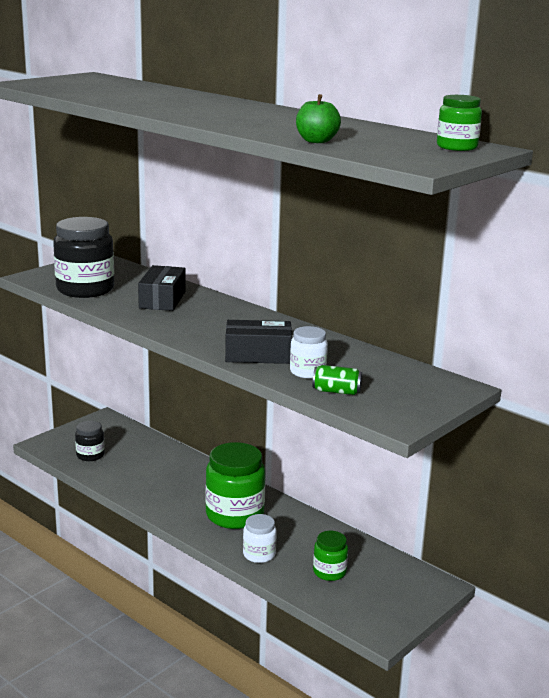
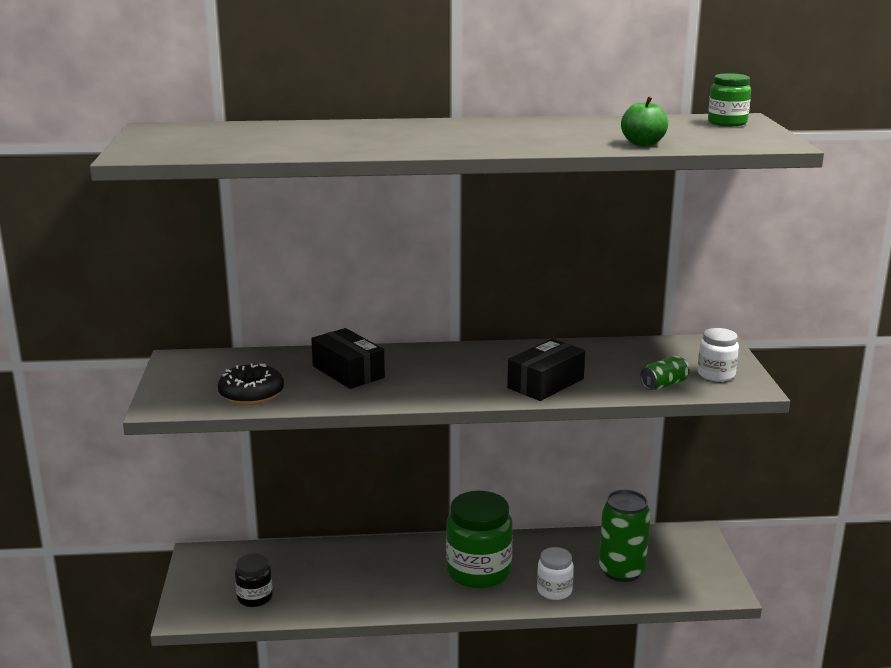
camera: 45 degrees left, 0 degrees up
black jar [53,217,114,298] -> black donut [218,363,284,405]
white jar [290,326,328,378] -> white jar moved to [698,328,739,382]
green jar [313,531,348,581] -> green can [599,490,651,582]

